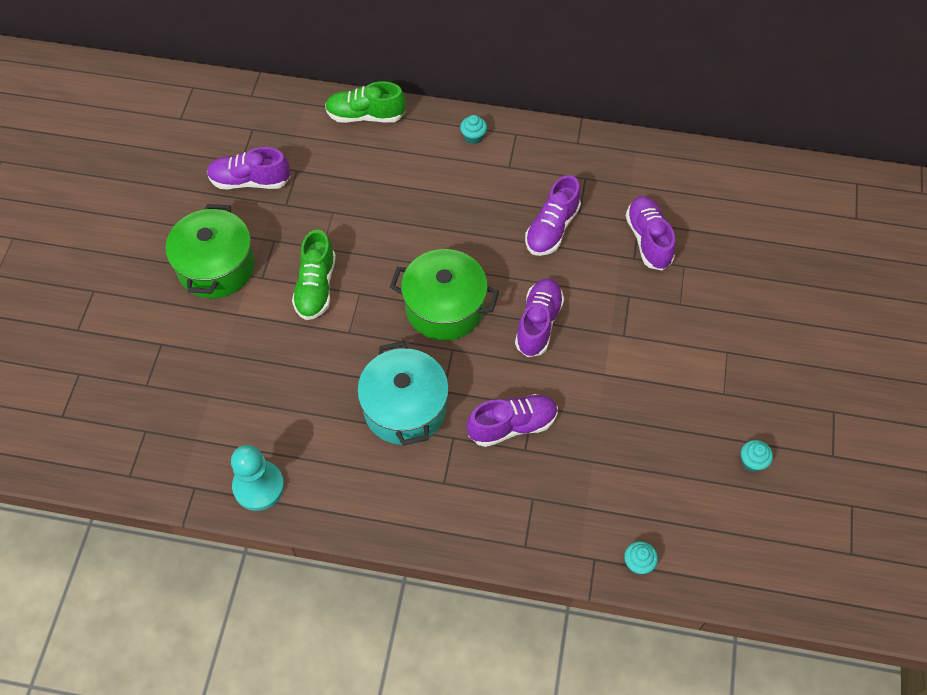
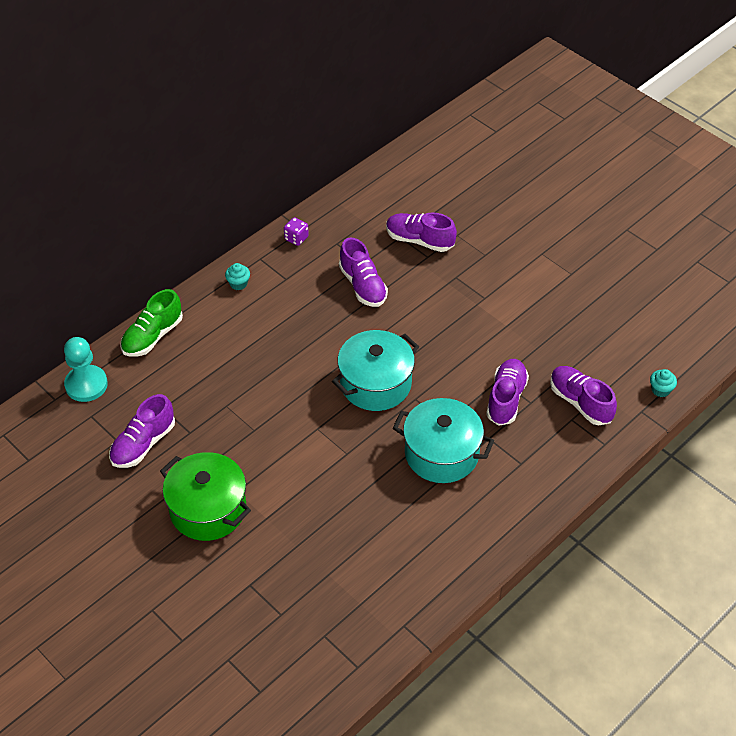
camera: 55 degrees left, 10 degrees down
turquoise pawn [231,445,284,511] -> turquoise pawn moved to [64,337,108,402]
green shoe [292,230,336,320] -> none
green pot [390,249,499,341] -> turquoise pot [332,330,419,411]
purple shoe [515,278,564,357] -> purple shoe moved to [550,366,617,425]
turquoise cupcake [741,440,773,472] -> none
none -> purple dice [284,217,309,246]

